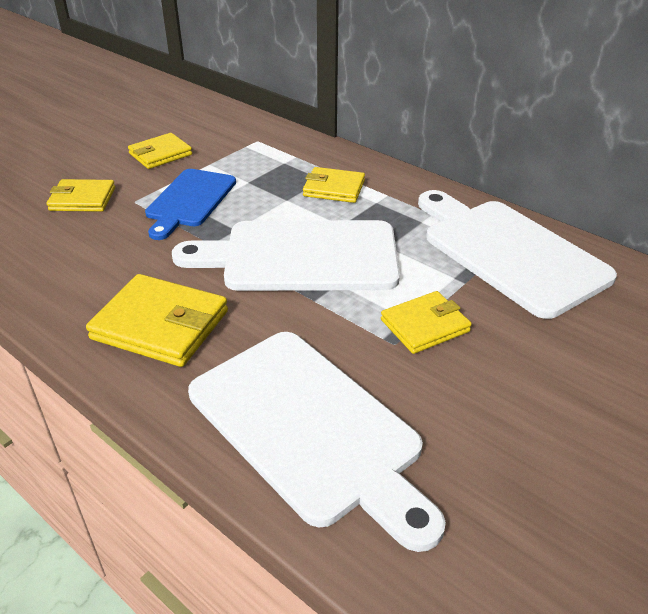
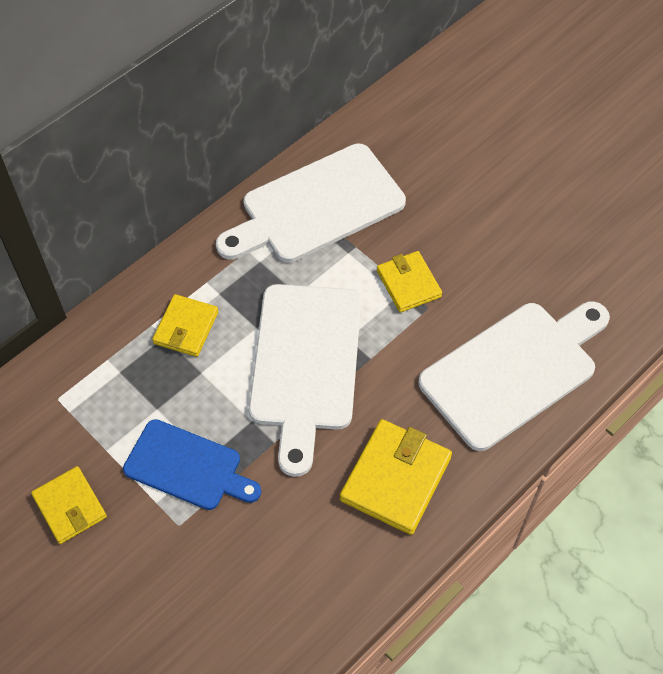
camera: 85 degrees left, 20 degrees up
yellow wallet [47,179,115,212] -> none

